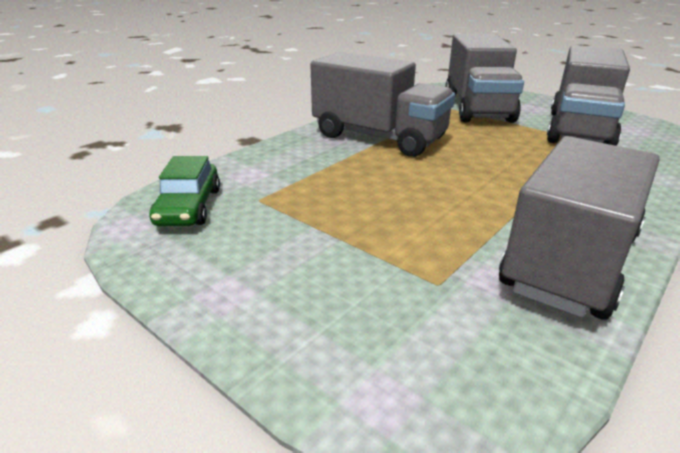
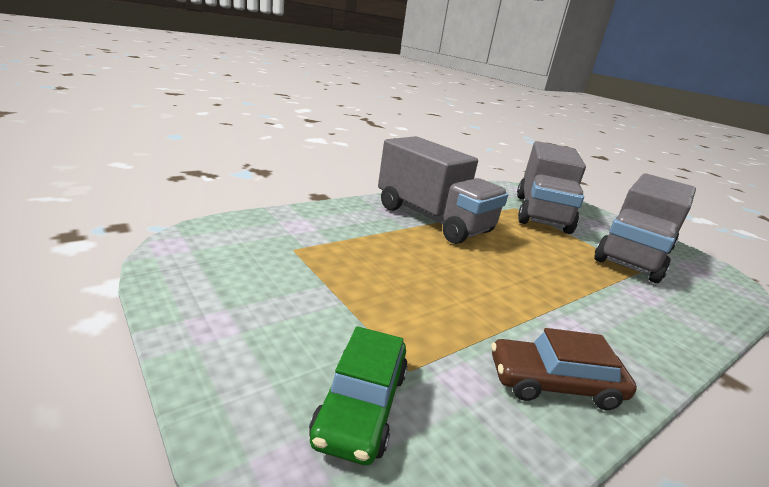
camera: 10 degrees right, 5 degrees down
green car [149,156,220,226] -> green car moved to [309,326,408,465]
grey truck [499,136,659,320] -> brown car [491,328,637,410]

